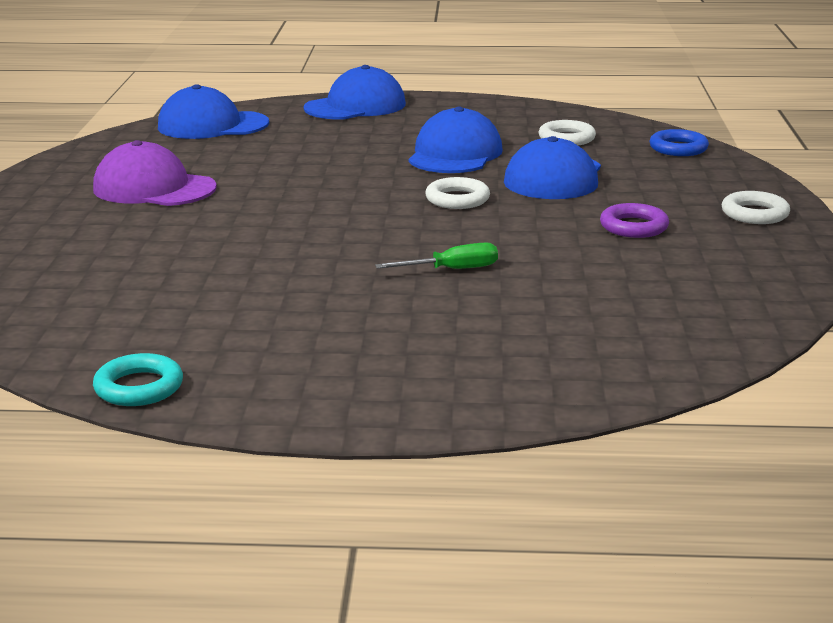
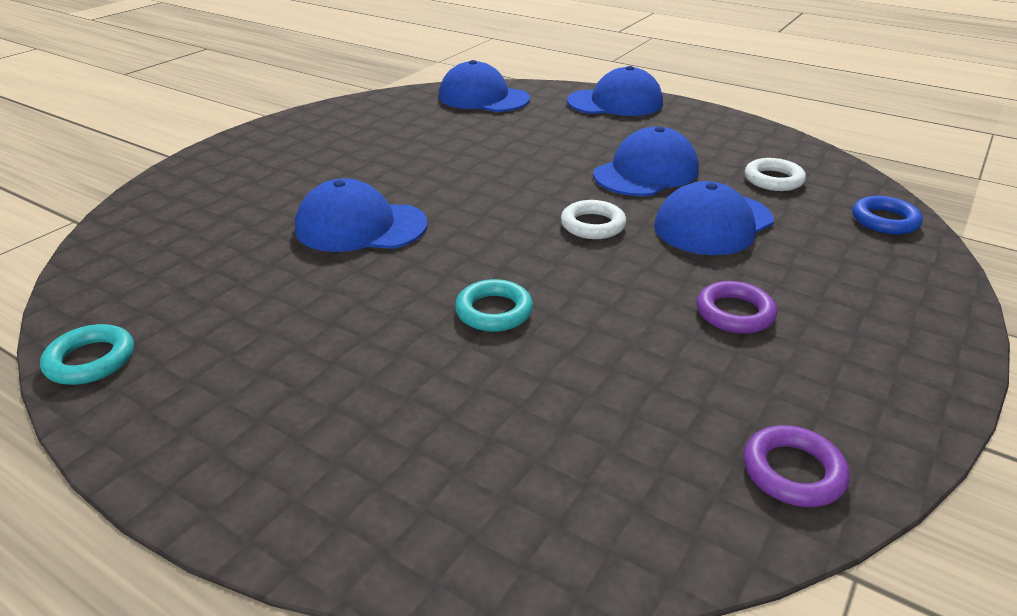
camera: 30 degrees right, 10 degrees up
purple cap [93,140,217,206] -> none
green screwdriver [375,243,498,269] -> turquoise ring [455,279,533,332]
white ring [722,191,790,224] -> none
none -> blue cap [295,178,428,252]
none -> purple ring [744,425,850,507]

